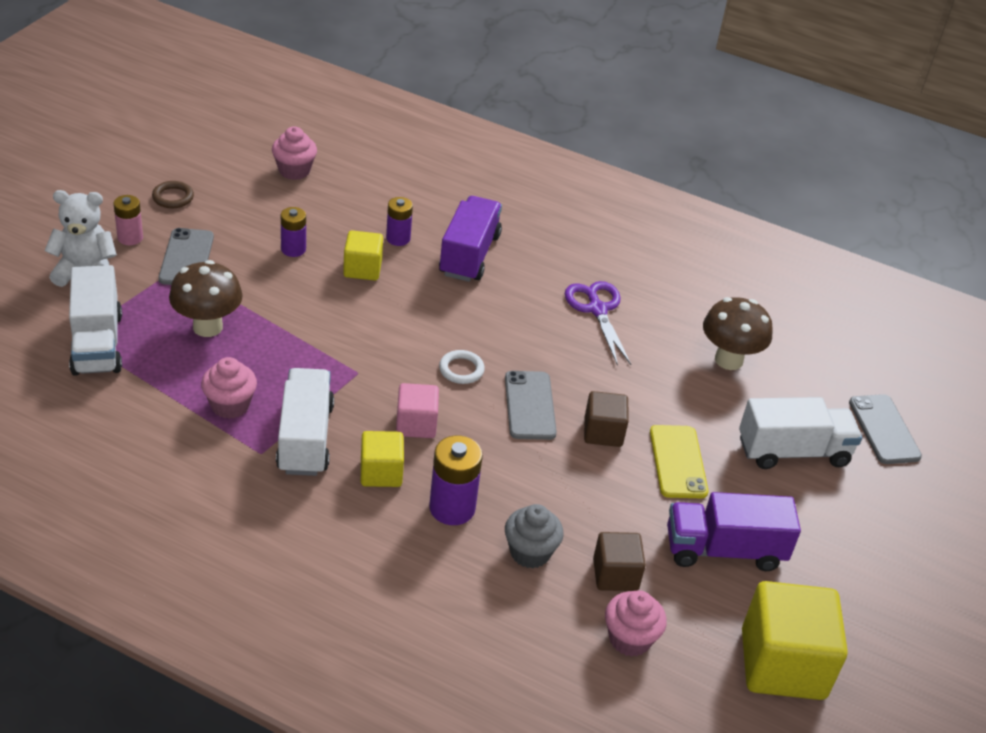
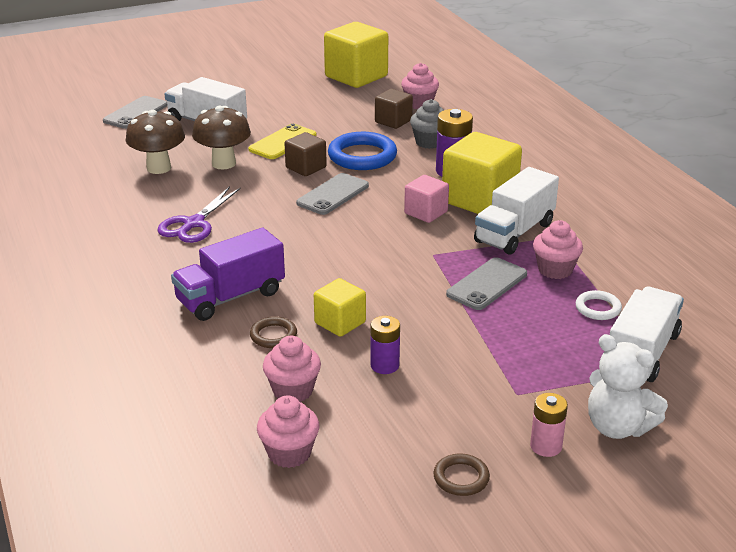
camera: 135 degrees left, 10 degrees down
grey phone [158,228,214,285] -> grey phone moved to [446,257,527,310]
brown mushroom [169,260,243,337] -> brown mushroom moved to [192,106,251,169]
yellow cube [361,431,404,487] -> yellow cube [442,132,522,214], size x1.82
purple battery [386,197,413,246] -> brown ring [250,317,297,348]
white ring [439,350,485,384] -> white ring moved to [576,290,622,320]
purple truck [667,492,801,571] -> none
none -> pink cupcake [263,336,321,402]
none -> blue ring [328,132,397,170]

